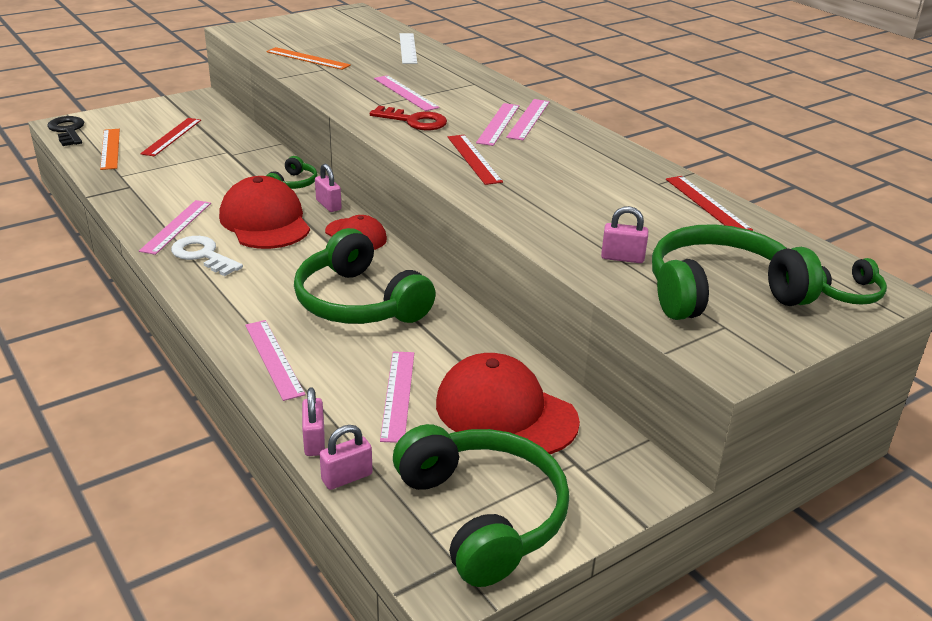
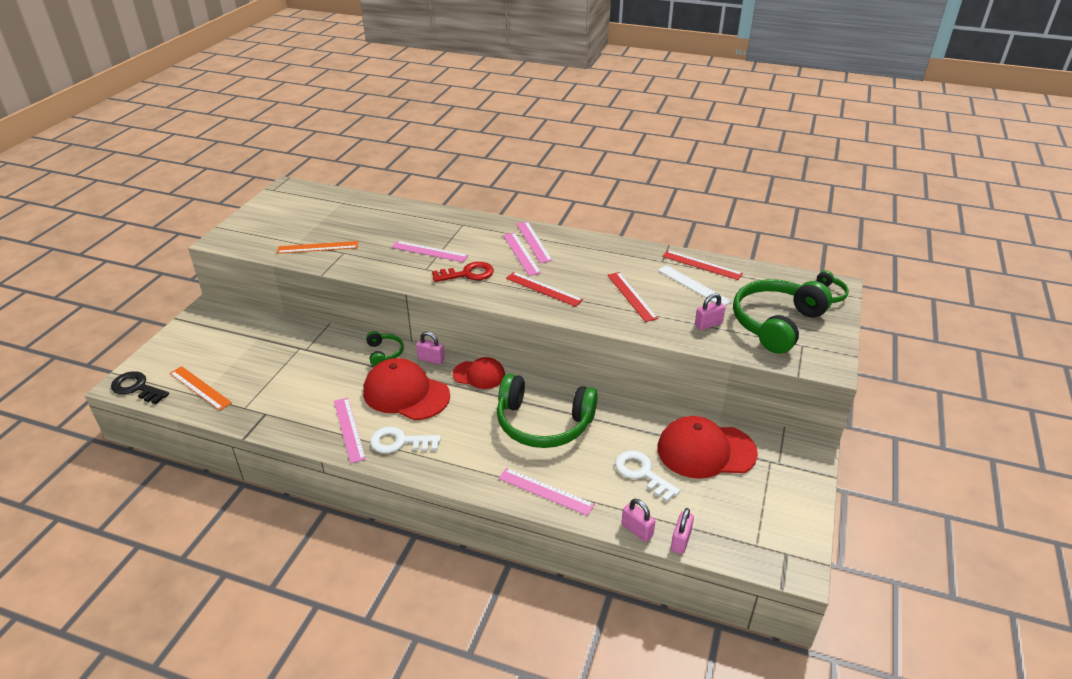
camera: 35 degrees left, 5 degrees up
red ruler [140,118,201,156] -> red ruler moved to [607,272,658,322]
pink ruler [380,351,414,443] -> white key [615,451,680,502]
green headphones [393,424,570,587] -> none
white ruler [400,33,417,64] -> white ruler moved to [658,265,732,305]

